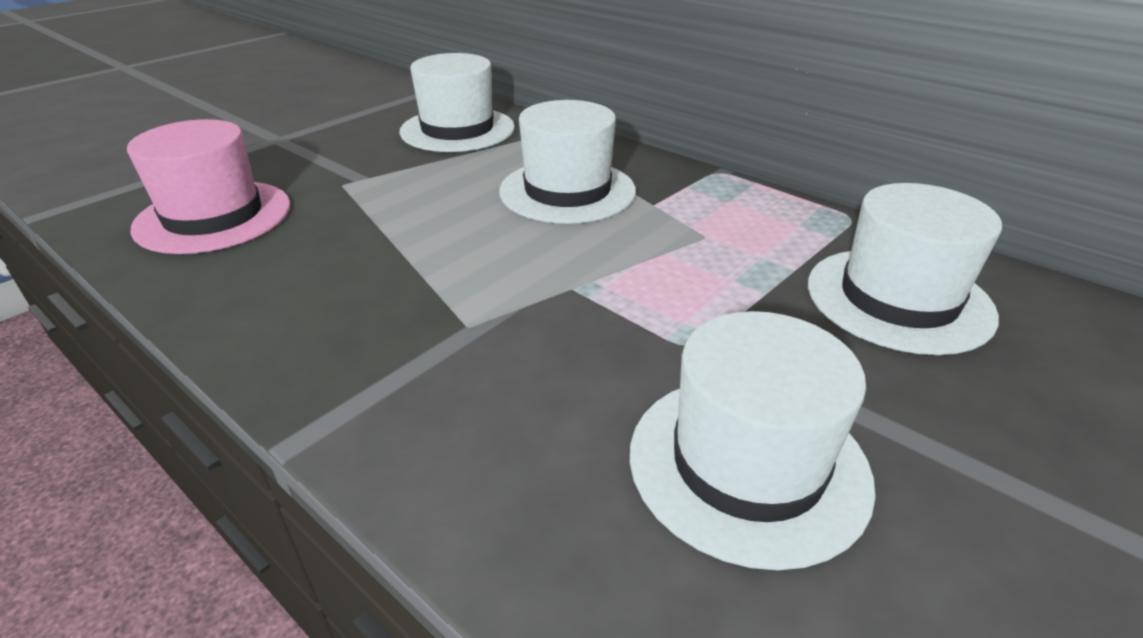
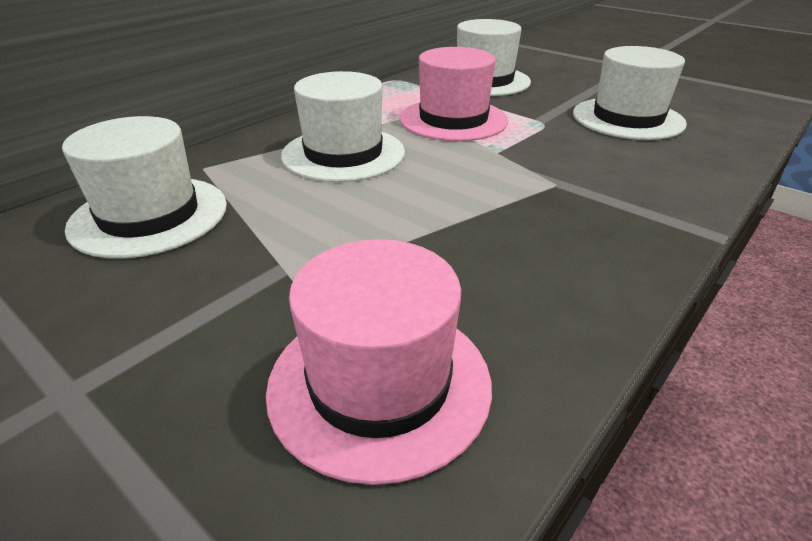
camera: 90 degrees left, 0 degrees up
none -> pink hat [400,47,508,141]

